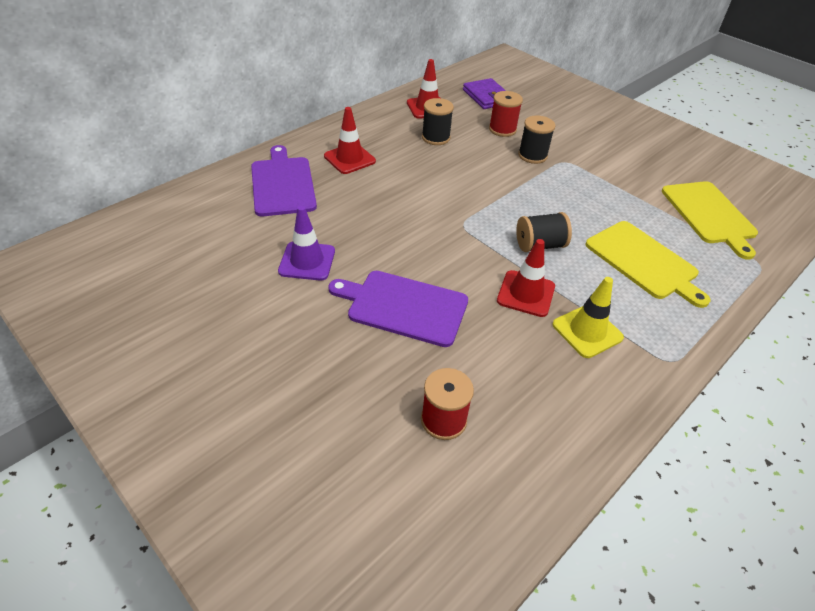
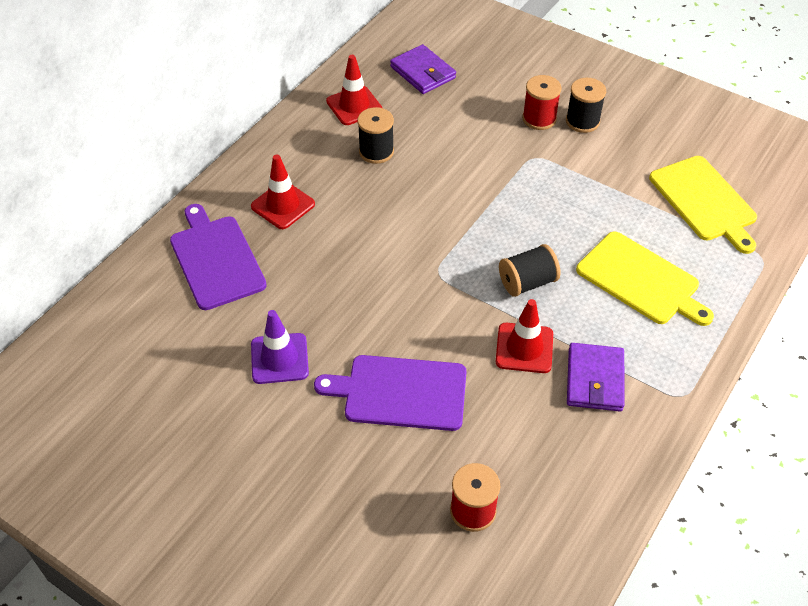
camera: 10 degrees left, 5 degrees up
red spool [489,91,523,137] -> red spool moved to [522,75,562,130]
black spool [518,115,555,164] -> black spool moved to [566,78,606,133]
yellow traffic cone [553,277,624,358] -> purple wallet [567,343,625,412]

